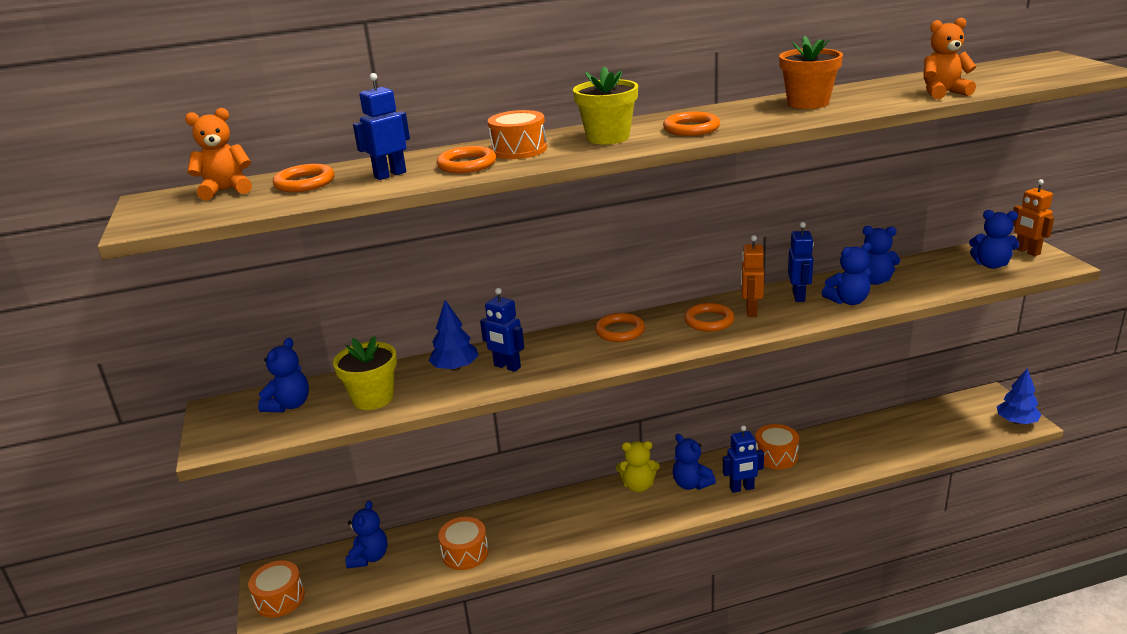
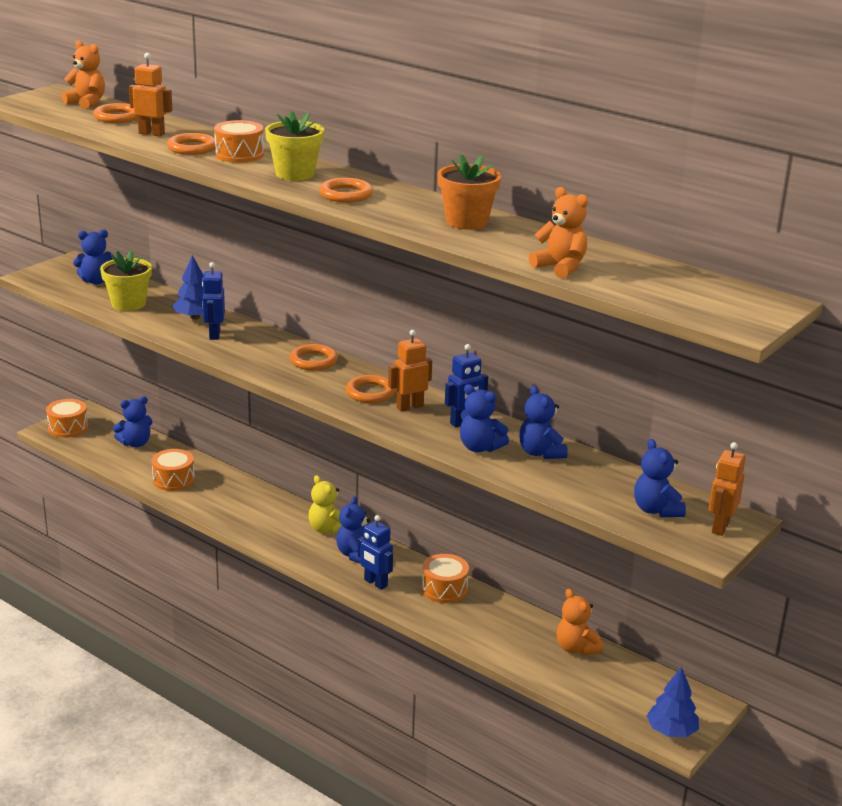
camera: 50 degrees right, 0 degrees up
blue robot [353,73,410,180] -> orange robot [129,53,172,136]
none -> orange teddy bear [557,589,604,655]

